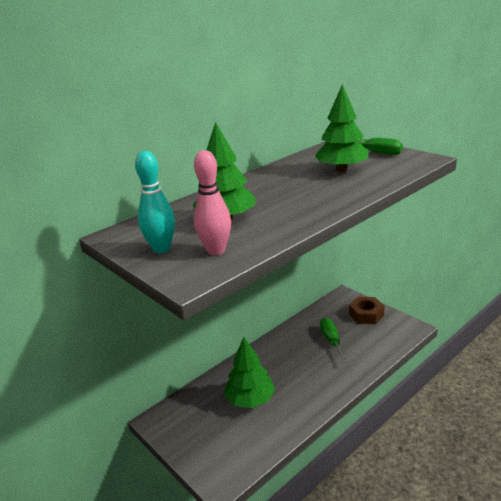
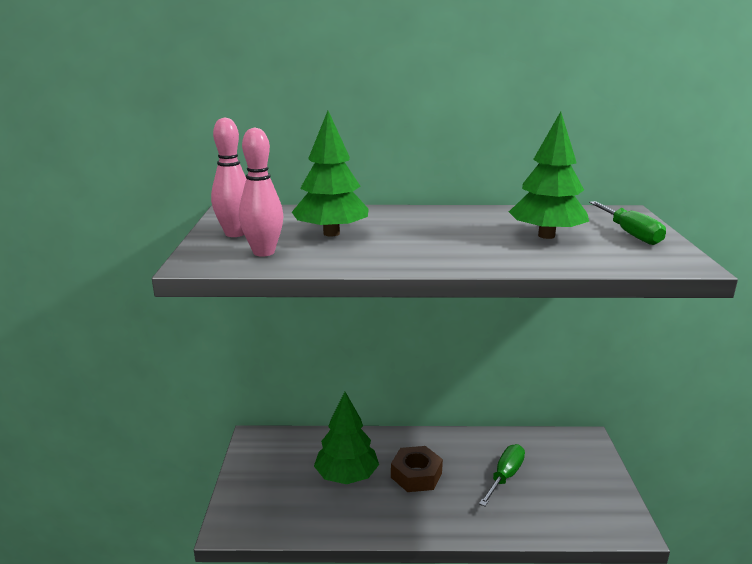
camera: 40 degrees right, 5 degrees down
turquoise bowling pin [135,151,175,253] -> pink bowling pin [211,117,246,237]
brown nut [349,297,385,324] -> brown nut moved to [391,446,443,492]

